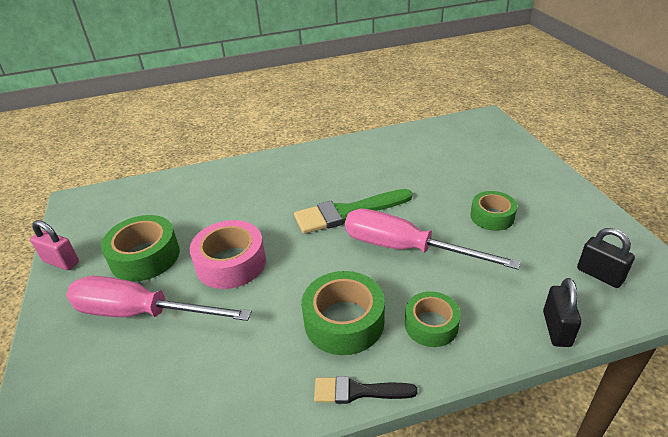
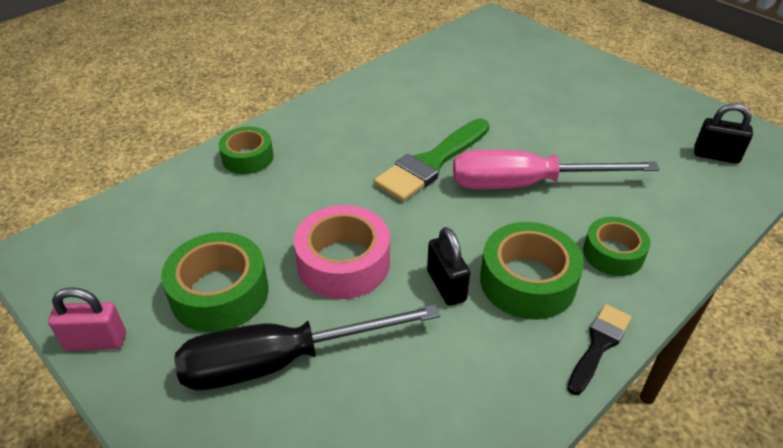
camera: 30 degrees left, 5 degrees up
pink screwdriver [66,276,252,321] -> black screwdriver [174,304,440,391]
black brush [314,376,418,404] -> black brush turned 150 degrees clockwise [567,304,632,395]
green tape [470,191,517,231] -> green tape moved to [219,126,274,174]
black padlock [543,278,581,347] -> black padlock moved to [427,227,470,306]

